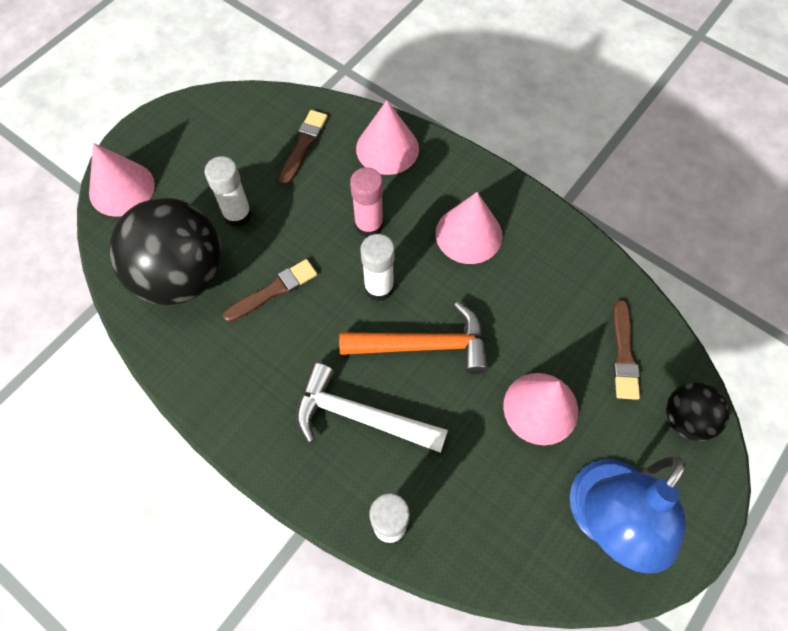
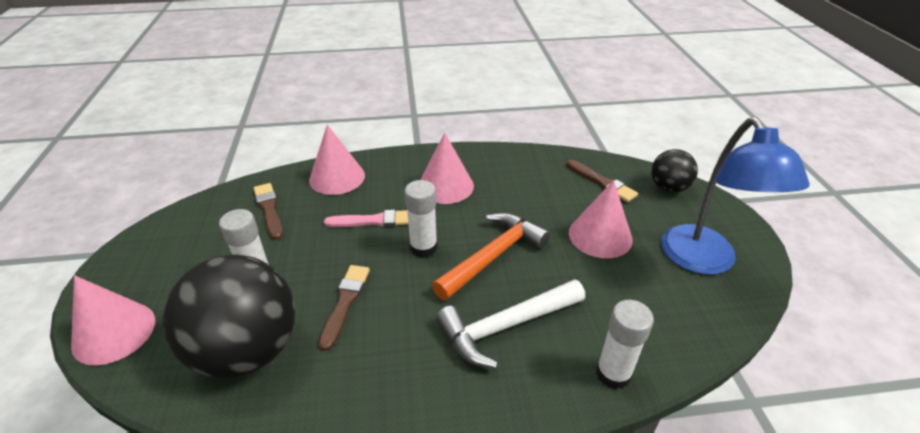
camera: 45 degrees left, 25 degrees down
pink glue stick [350,167,383,237] -> pink brush [324,210,408,227]

